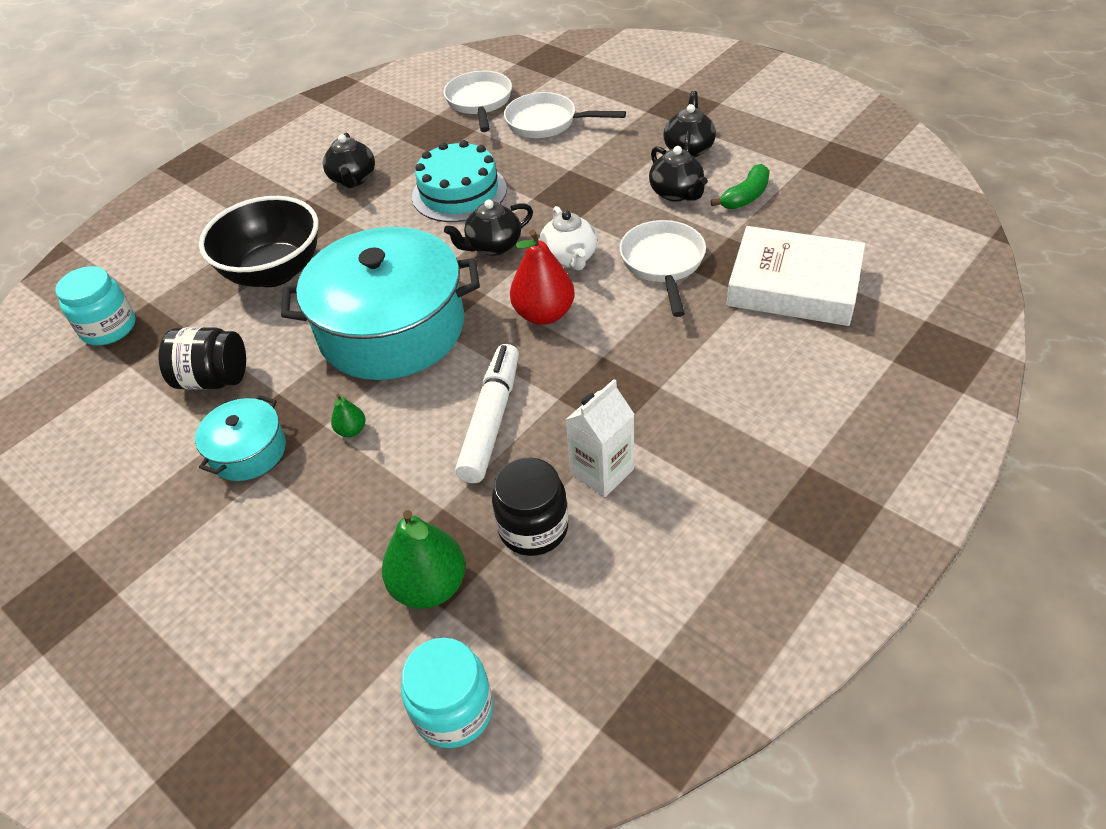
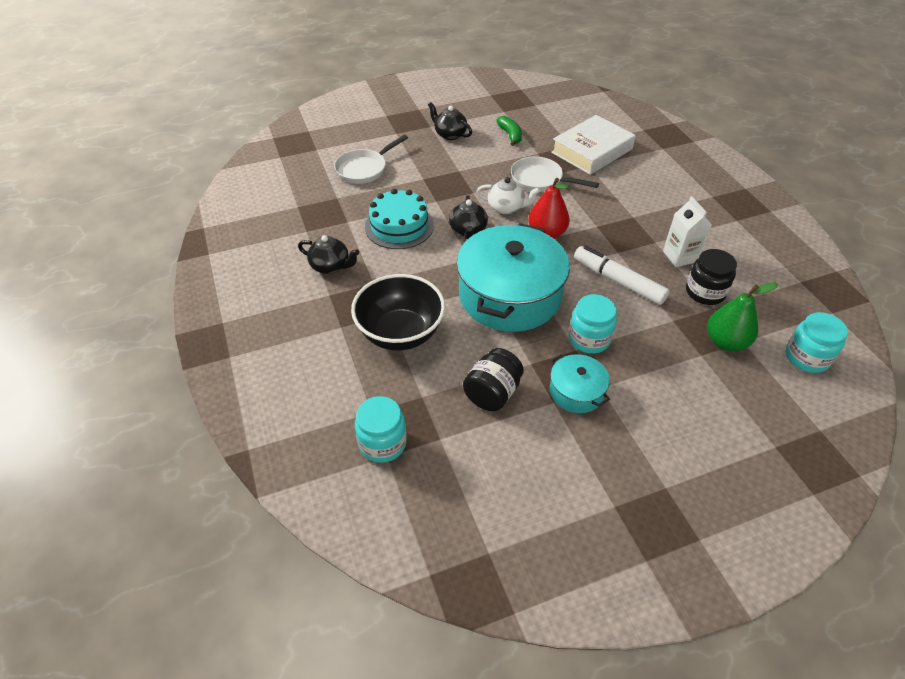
camera: 65 degrees left, 0 degrees up
green pear [331,394,365,437] -> turquoise jar [569,294,617,354]
white pan [444,71,512,132] -> none
black teapot [649,146,708,201] -> none

